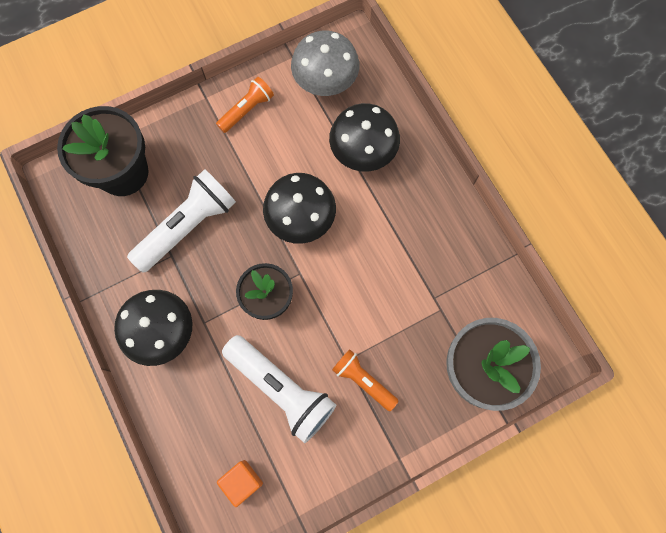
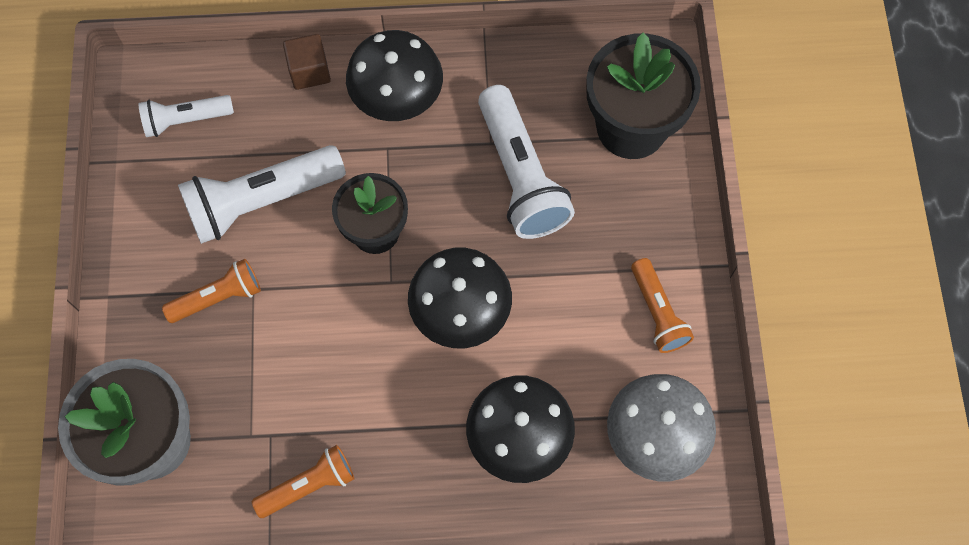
camera: 115 degrees right, 5 degrees down
orange cube [217,460,263,507] -> white flashlight [138,95,234,137]
none -> orange flashlight [252,445,354,518]
none -> brown cube [283,34,331,90]

